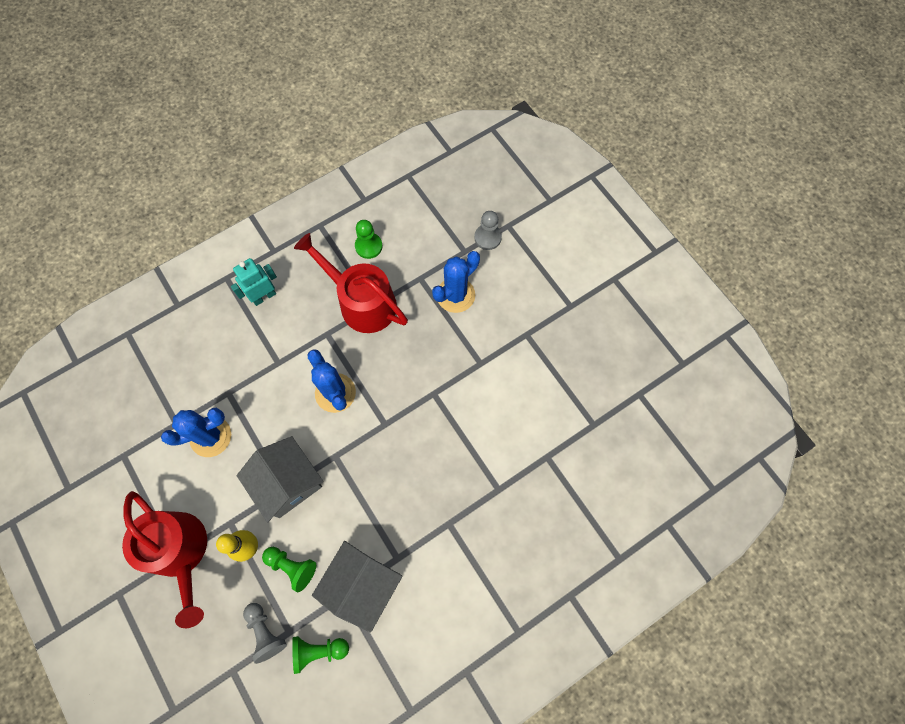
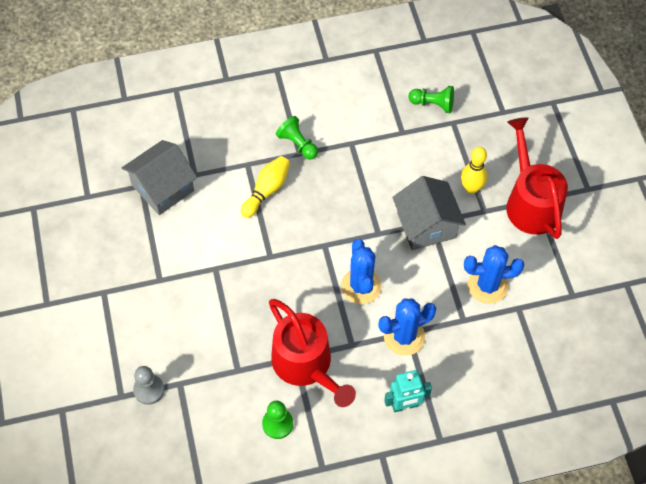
camera: 160 degrees left, 10 degrees down
grey pawn [243,603,287,664] -> none
green pawn [262,547,316,592] -> green pawn moved to [276,116,318,160]
grey house [312,541,403,633] -> grey house moved to [122,140,197,215]
blue cactus [432,251,480,313] -> blue cactus moved to [378,299,436,356]
none -> yellow bowling pin [241,156,290,218]

